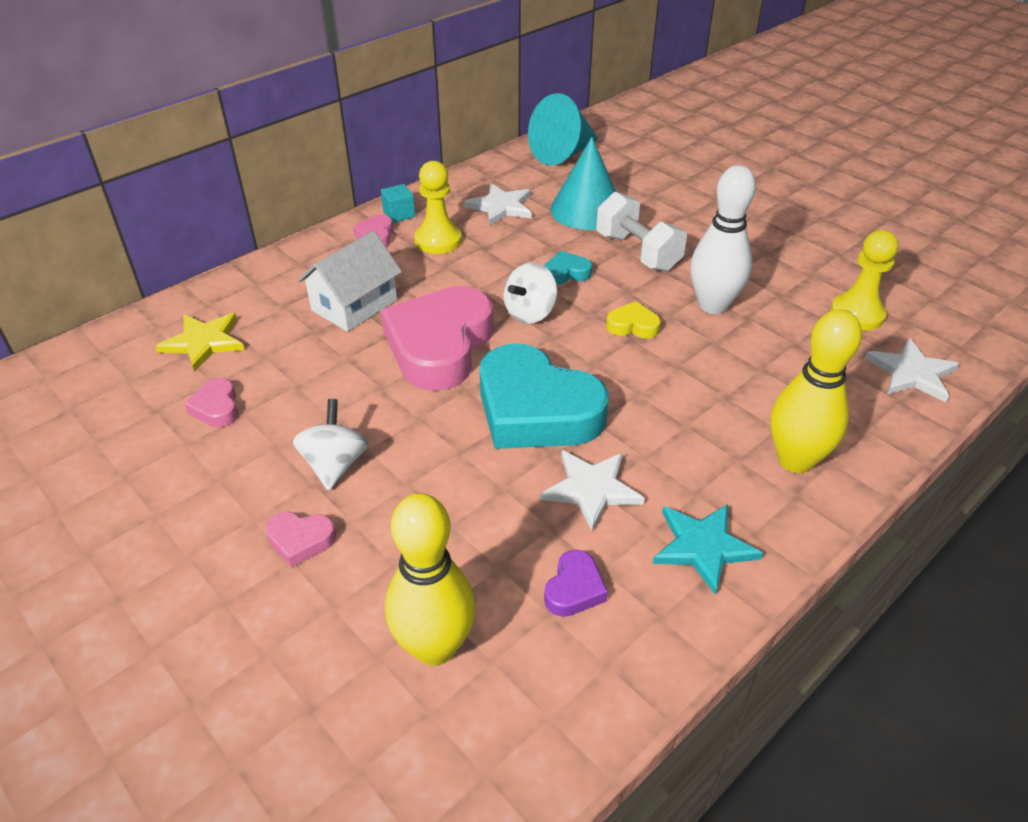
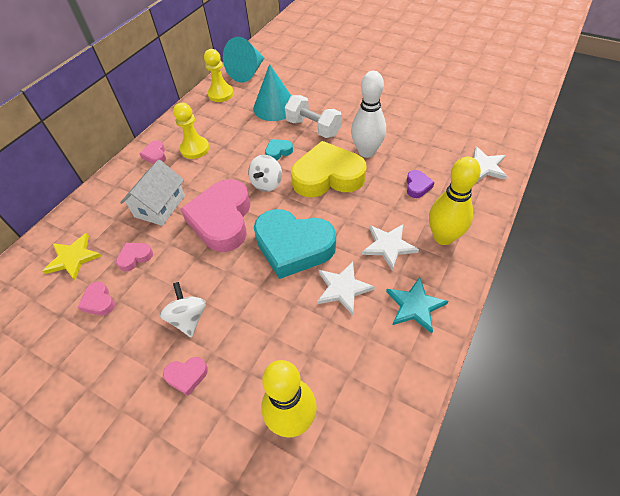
camera: 15 degrees left, 10 degrees up
turquoise cube [381,184,415,223] -> none
white star [464,183,531,226] -> white star moved to [362,224,419,271]
purple heart [544,550,608,617] -> purple heart moved to [407,170,435,198]
yellow heart [606,301,661,339] -> yellow heart [291,141,367,197], size x2.38
yellow pawn [830,230,898,331] -> yellow pawn moved to [204,49,234,102]
none -> pink heart [116,243,153,271]

